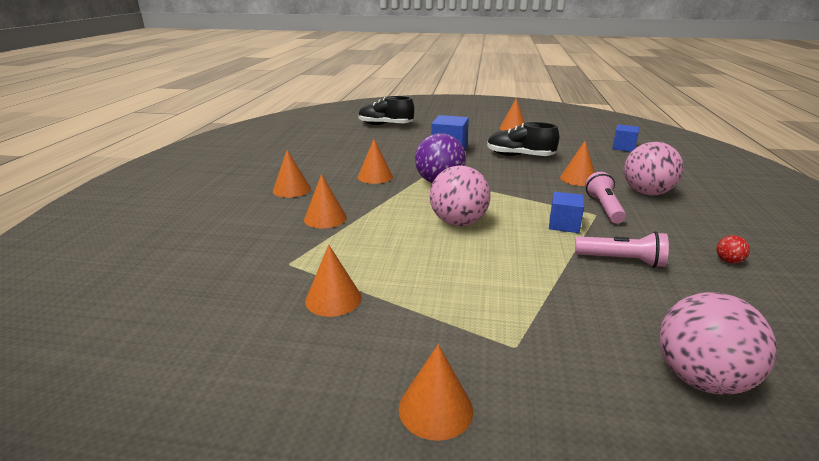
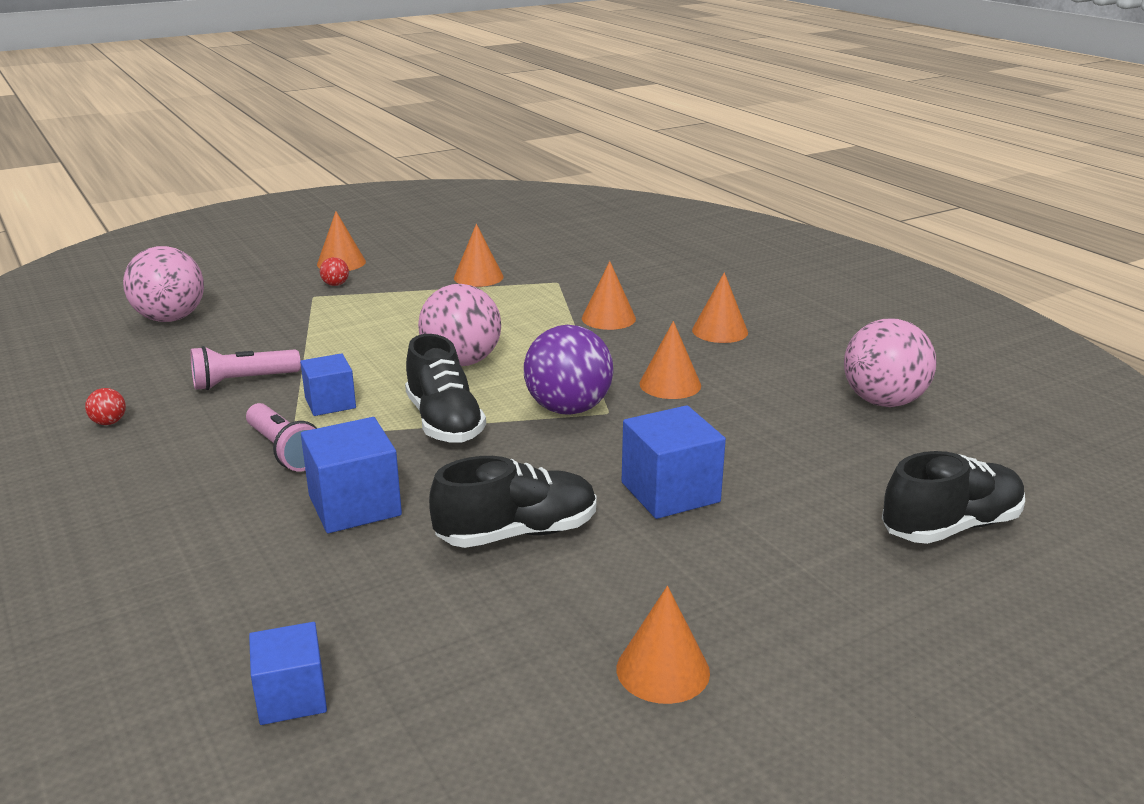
camera: 140 degrees right, 0 degrees up
orange cone [560,141,595,186] -> blue cube [301,417,402,533]
pink ball [624,142,684,196] -> pink ball moved to [844,319,936,407]
none -> red ball [320,257,349,286]
none -> black shoe [405,334,486,443]

